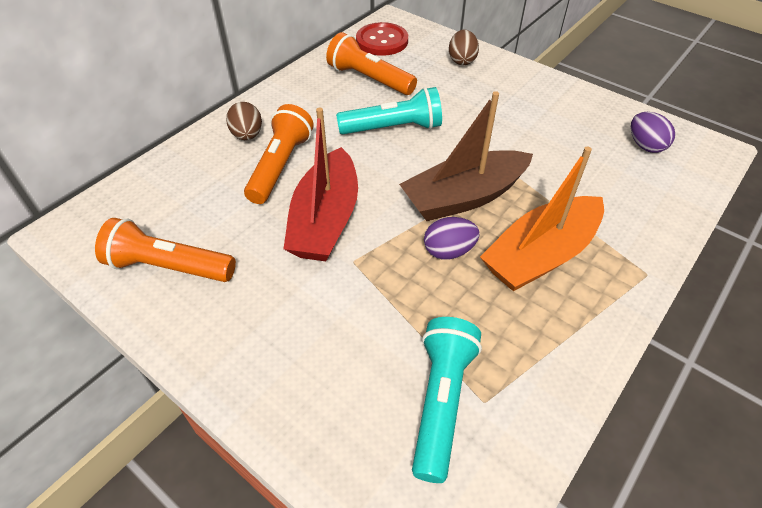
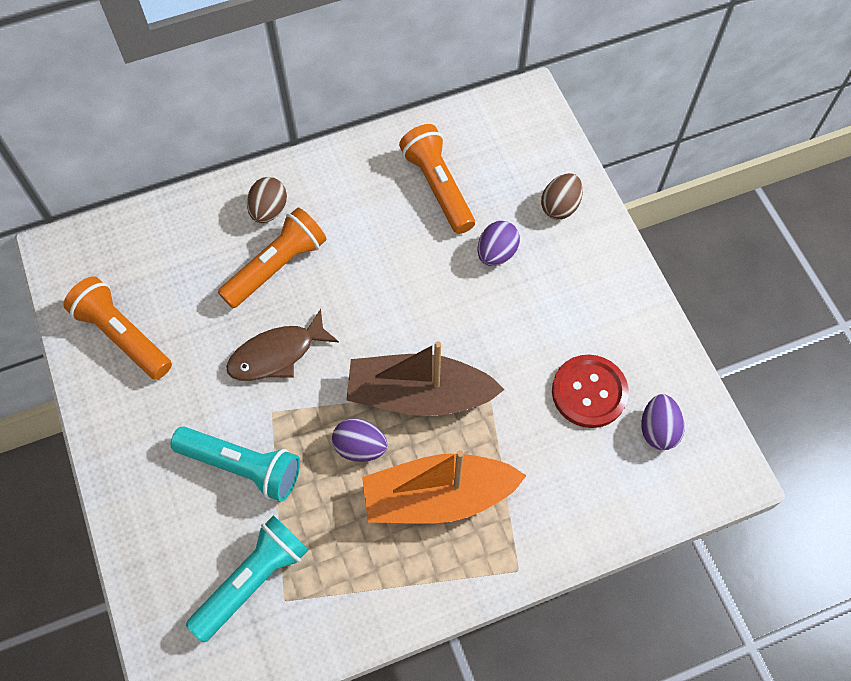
camera: 30 degrees right, 15 degrees up
red boat [283,107,358,261] -> brown fish [226,309,339,381]
turquoise flashlight [336,87,442,134] -> turquoise flashlight moved to [170,427,300,502]
red button [356,22,408,56] -> red button moved to [552,355,629,428]
none -> purple egg [478,221,520,266]

